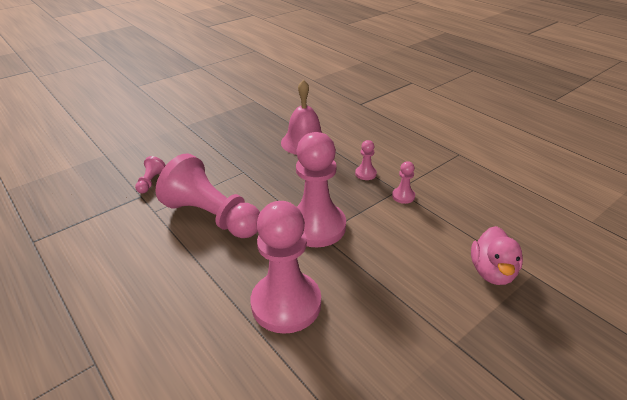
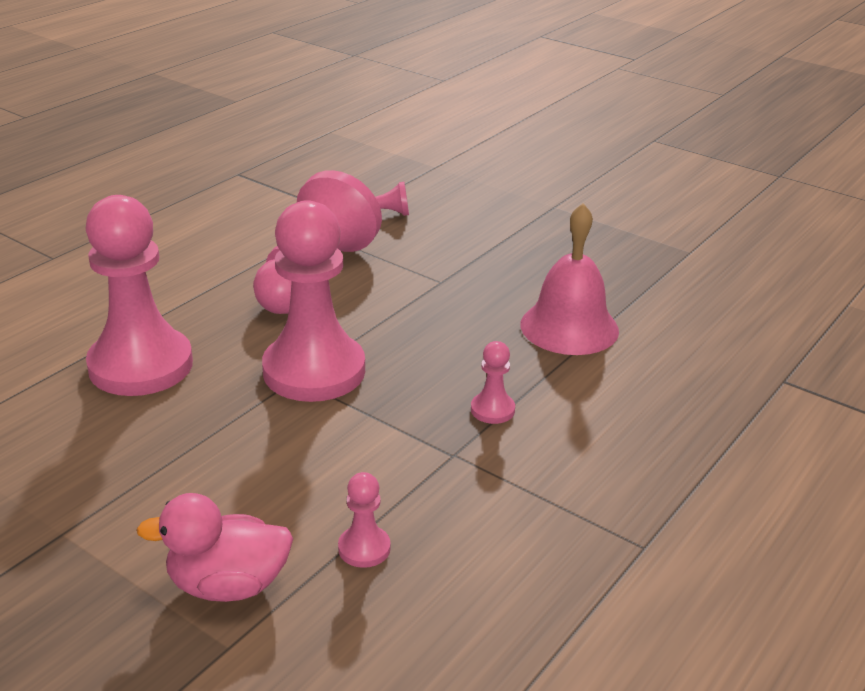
camera: 75 degrees right, 5 degrees down
pink pawn [392,161,415,204] -> pink pawn moved to [338,472,391,568]

